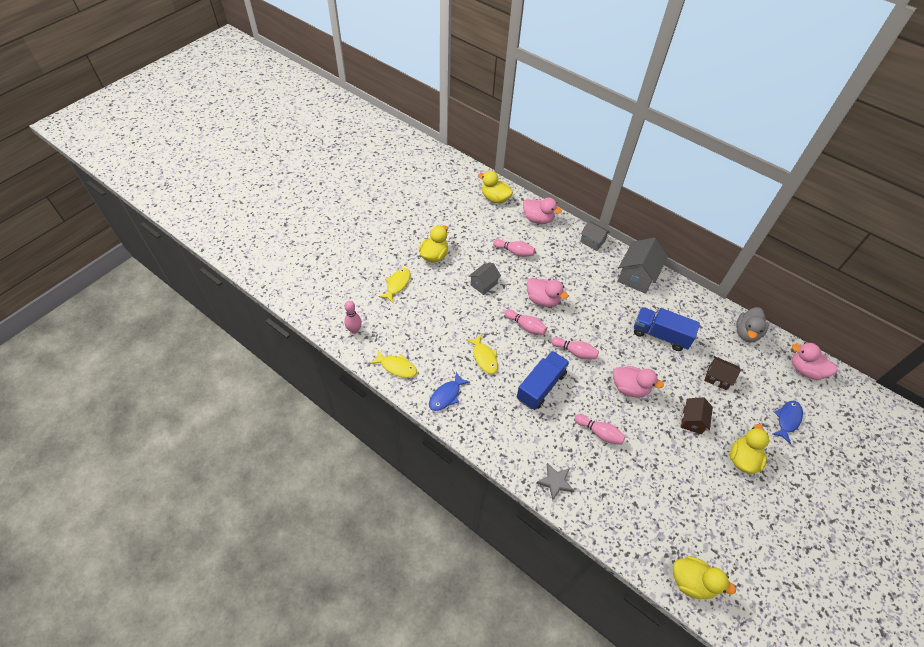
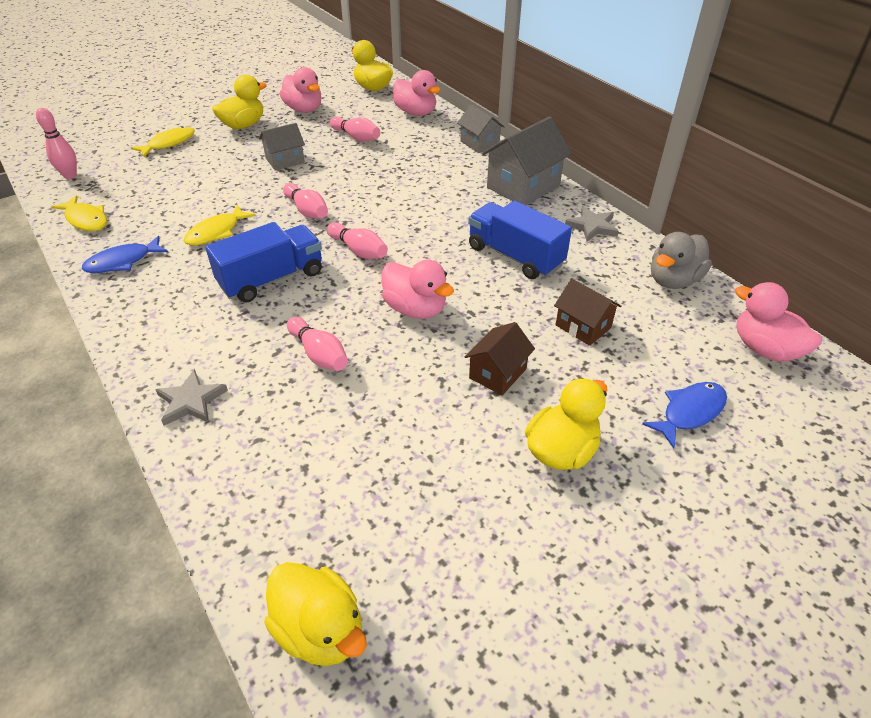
camera: 20 degrees right, 10 degrees down
yellow fish [466,334,498,374] -> yellow fish turned 45 degrees clockwise [184,205,256,245]
pink duck [527,278,568,307] -> pink duck moved to [280,67,322,113]
none -> grey star [565,206,619,242]

